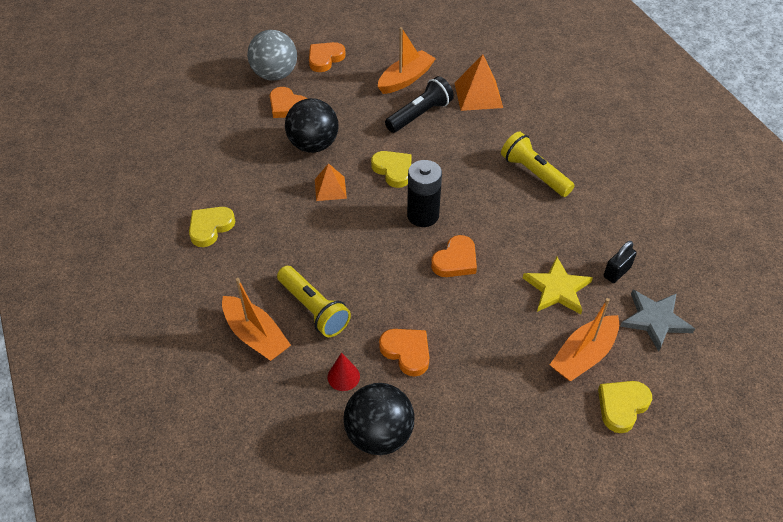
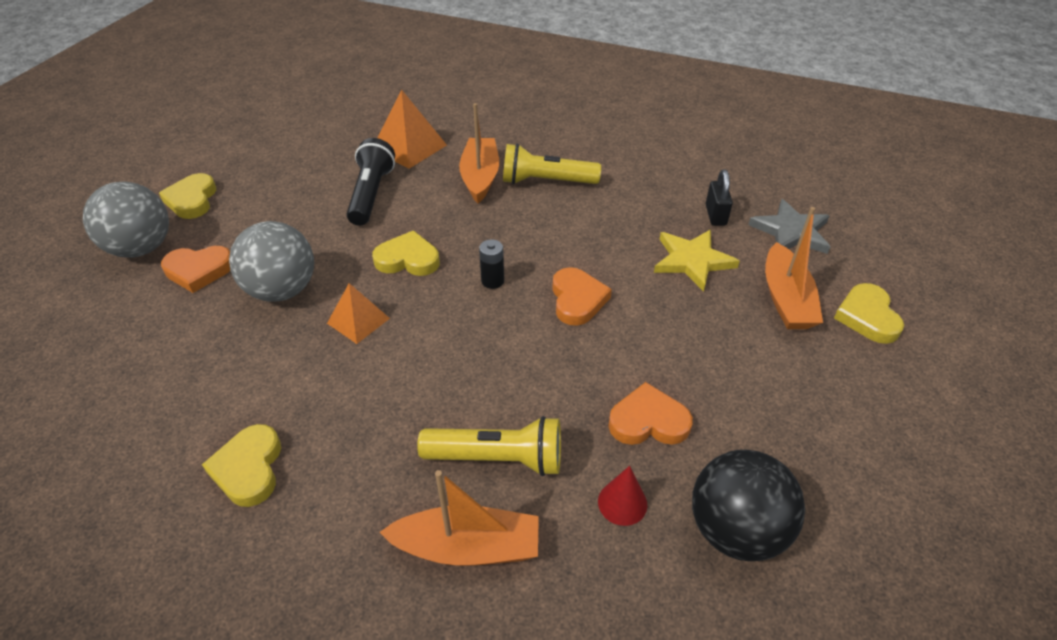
camera: 45 degrees left, 5 degrees down
black ball [285,98,338,153] -> grey ball [229,221,314,302]
orange heart [309,42,346,72] -> yellow heart [159,173,216,219]
orange boat [378,27,436,94] -> orange boat moved to [459,103,499,203]
black battery [407,160,442,227] -> black battery [479,239,504,289], size x0.53

